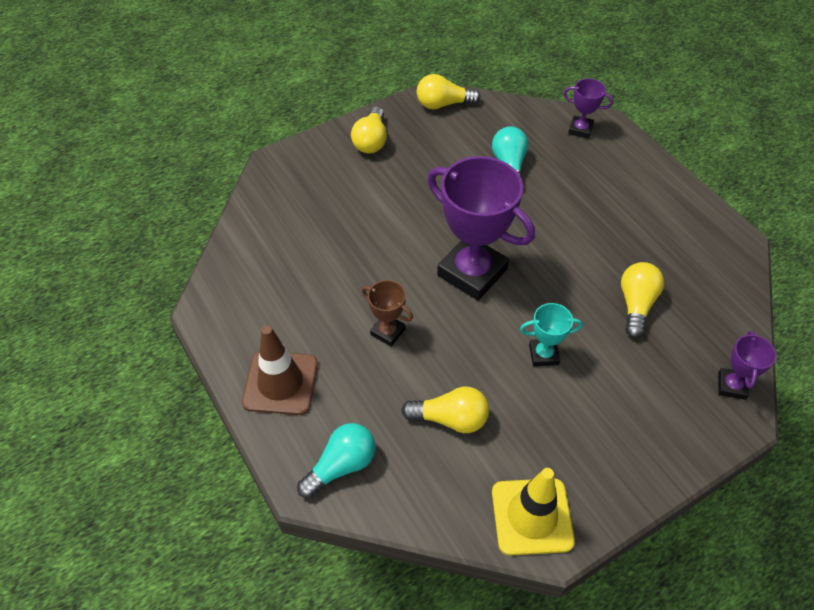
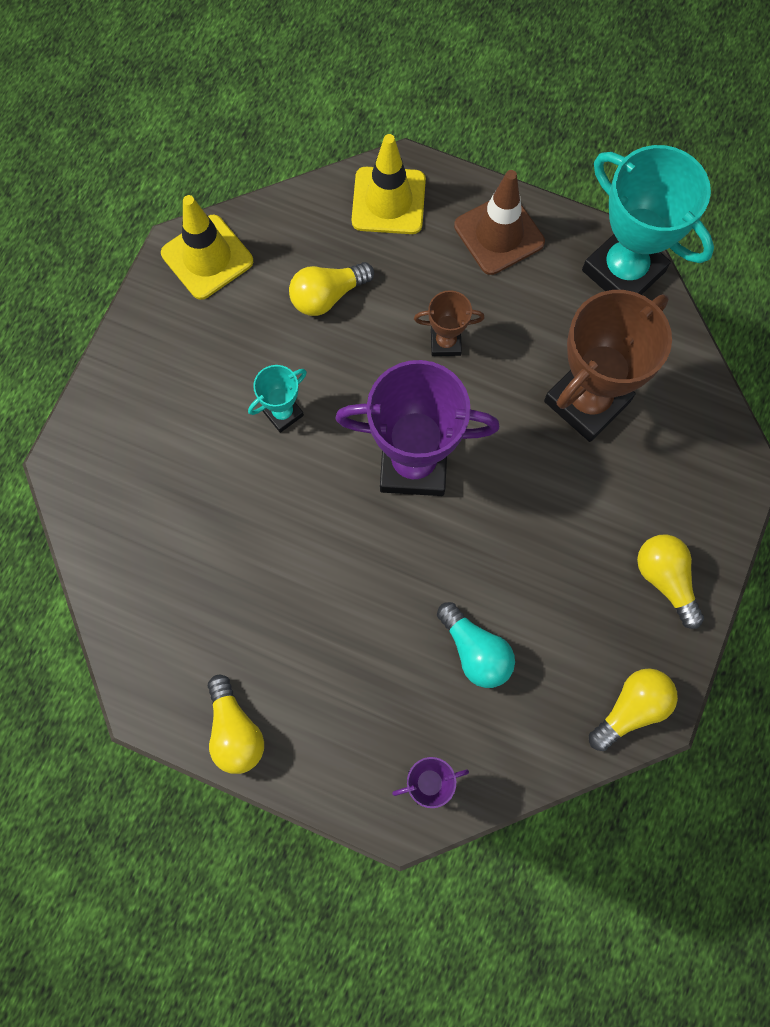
camera: 145 degrees right, 20 degrees up
turquoise light bulb [297,423,376,498] -> yellow traffic cone [352,134,426,234]
yellow light bulb [621,262,664,338] -> yellow light bulb moved to [208,675,264,774]
purple trophy [718,331,777,400] -> none
none -> brown trophy [544,290,672,442]
none -> turquoise trophy [582,145,714,295]

